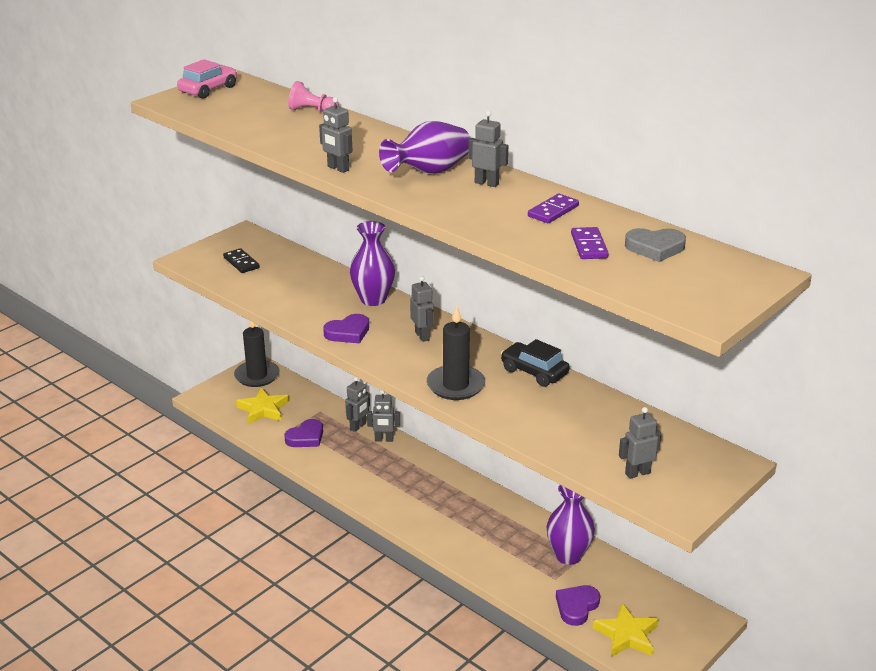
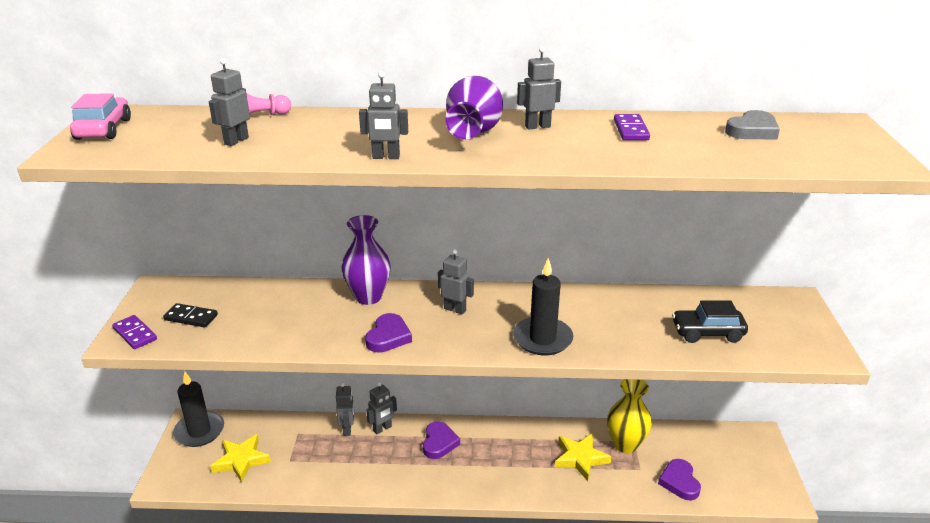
camera: 40 degrees left, 0 degrees up
purple heart [284,419,323,447] -> purple heart moved to [423,421,460,459]
black car [501,339,569,387] -> black car moved to [672,300,748,343]
purple vase [547,485,595,565] -> yellow vase [607,379,652,453]
purple domino [571,227,609,259] -> purple domino moved to [112,315,157,349]
yellow star [593,603,659,657] -> yellow star moved to [555,433,611,481]
grey robot [619,407,661,479] -> grey robot moved to [209,58,250,146]

